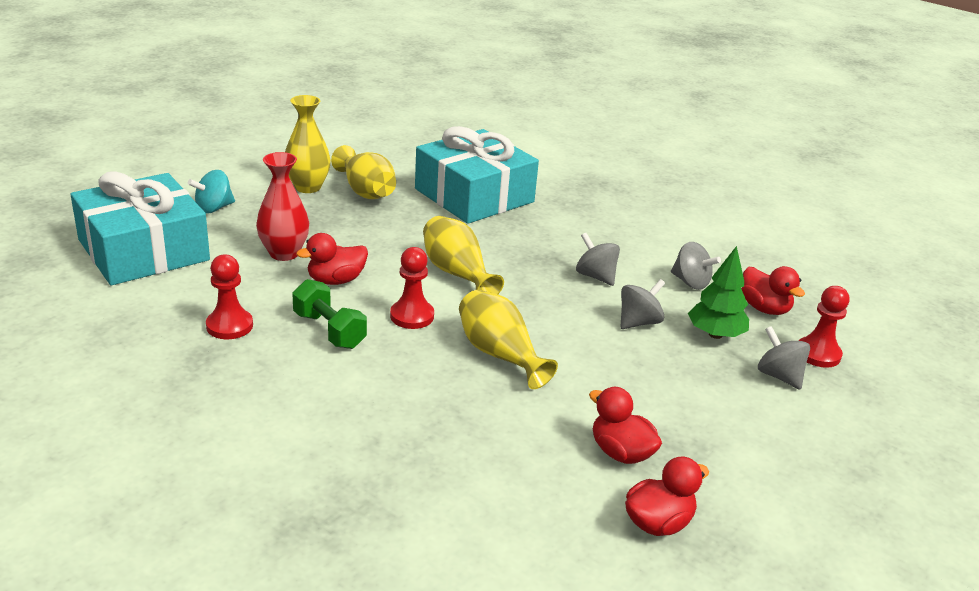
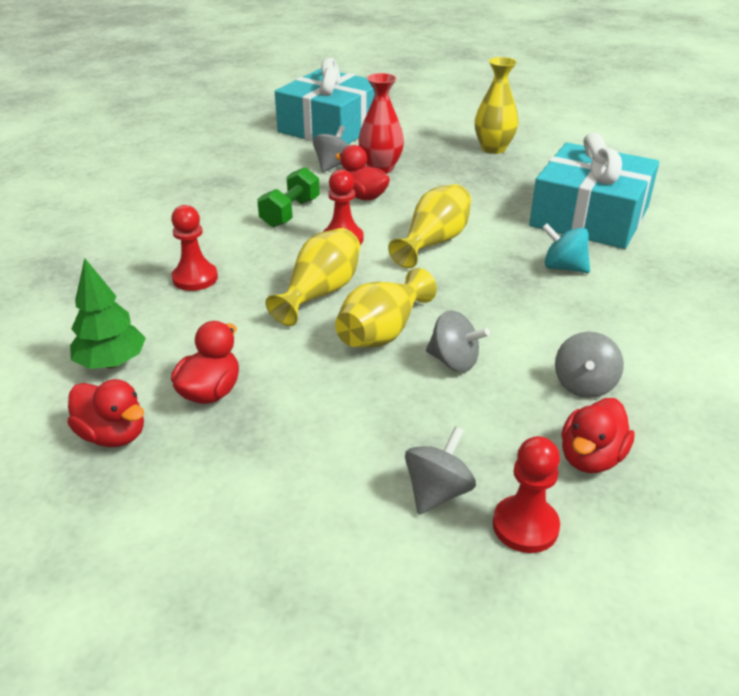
camera: 70 degrees right, 5 degrees up
turquoise spinning top [188,170,235,213] -> turquoise spinning top moved to [542,223,590,273]
red pawn [206,254,253,339] -> red pawn moved to [171,205,218,291]
yellow vase [331,145,396,199] -> yellow vase moved to [335,268,437,348]
grey spinning top [576,233,620,286] -> grey spinning top moved to [313,126,349,172]
green tree [688,246,749,339] -> green tree moved to [70,258,146,369]

